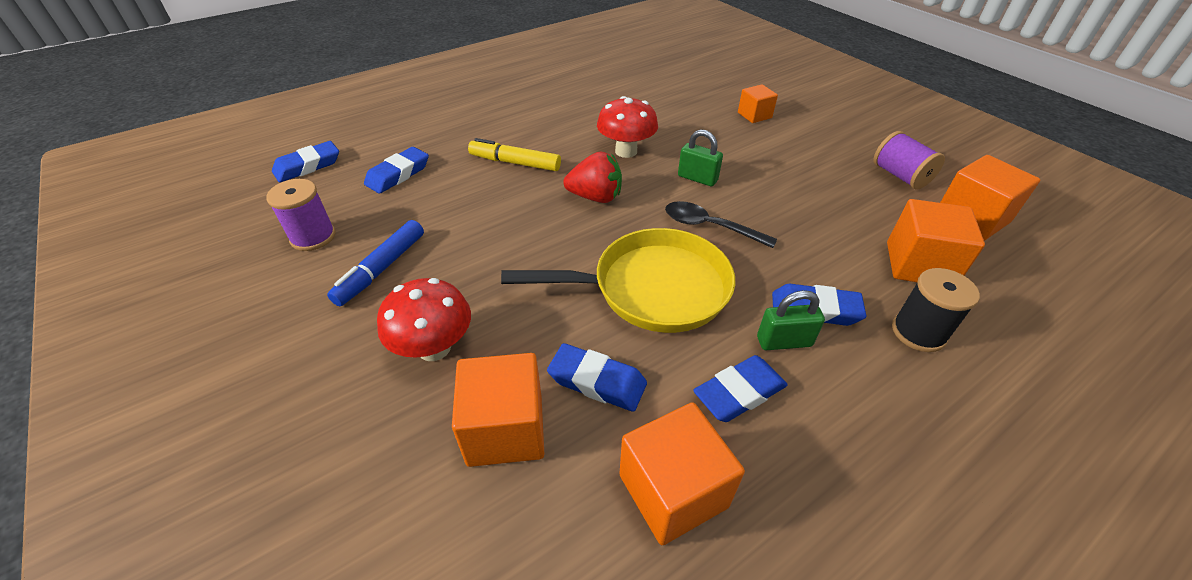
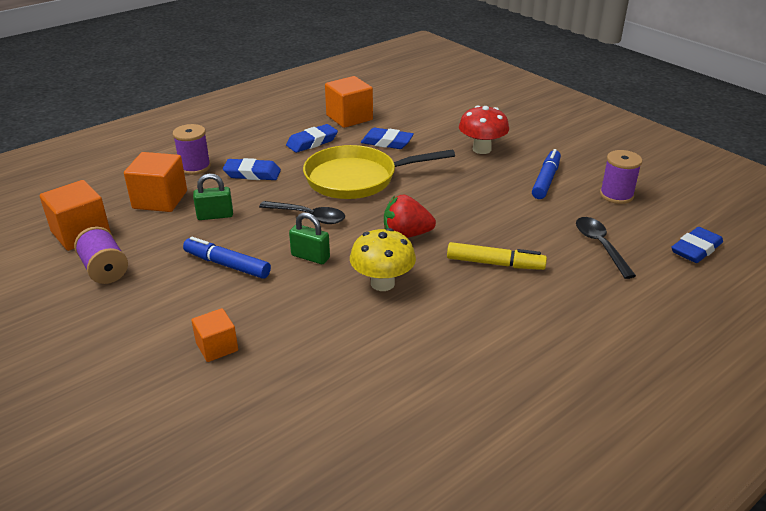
camera: 175 degrees right, 10 degrees down
blue eraser [364,147,429,194] -> black spoon [576,217,636,279]
orange cube [452,353,544,467] -> none
red mushroom [597,96,658,158] -> yellow mushroom [350,228,416,291]
green padlock [757,290,825,350] -> green padlock moved to [193,174,233,220]
black spool [892,268,980,352] -> purple spool [173,124,211,175]
none -> blue marker [183,237,271,279]

